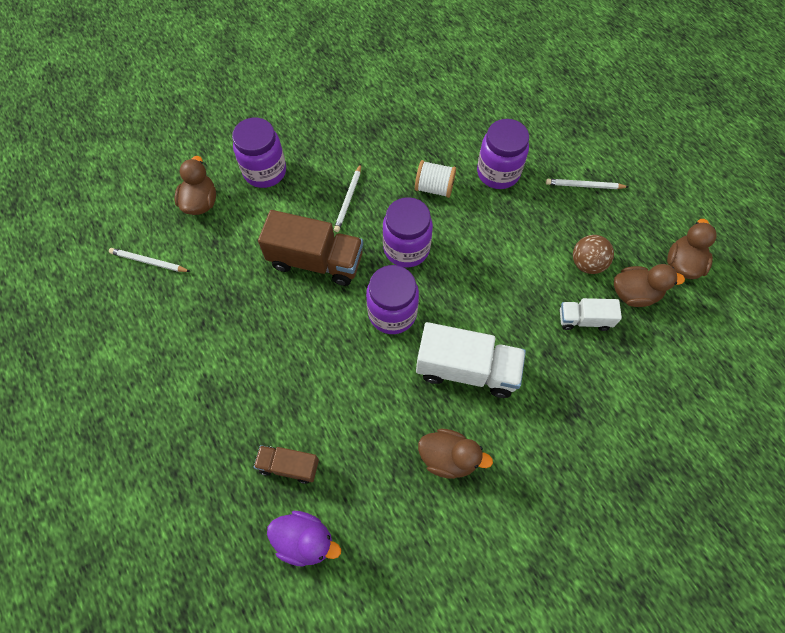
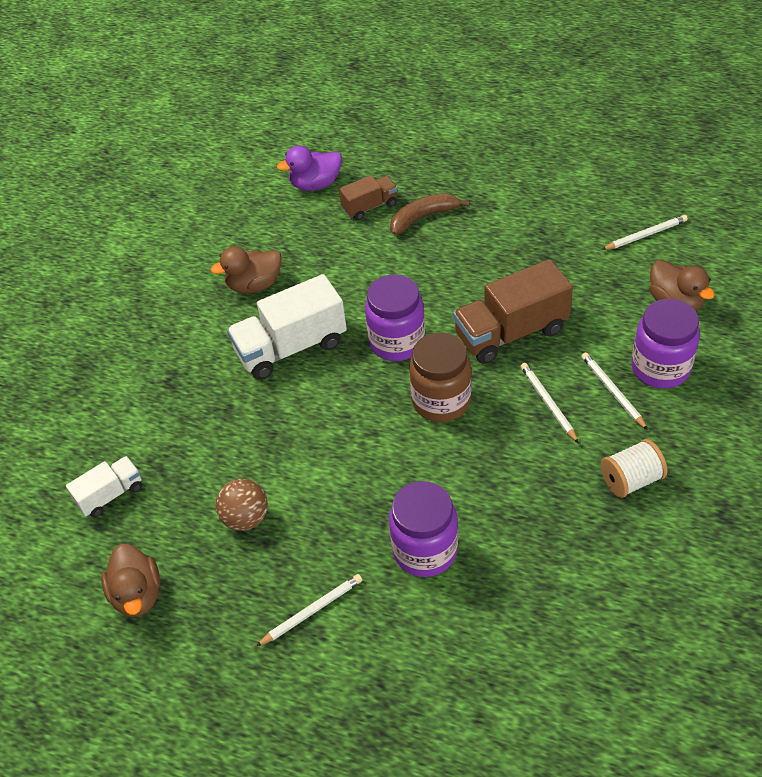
camera: 145 degrees right, 15 degrees down
purple jar [383,197,433,267] -> brown jar [409,332,472,422]
white spool [415,160,456,198] -> white spool moved to [601,439,667,498]
white truck [560,298,622,331] -> white truck moved to [66,456,142,518]
brown duck [614,264,685,307] -> none
none -> brown banana [390,193,470,235]
none -> white pencil [581,352,648,430]

